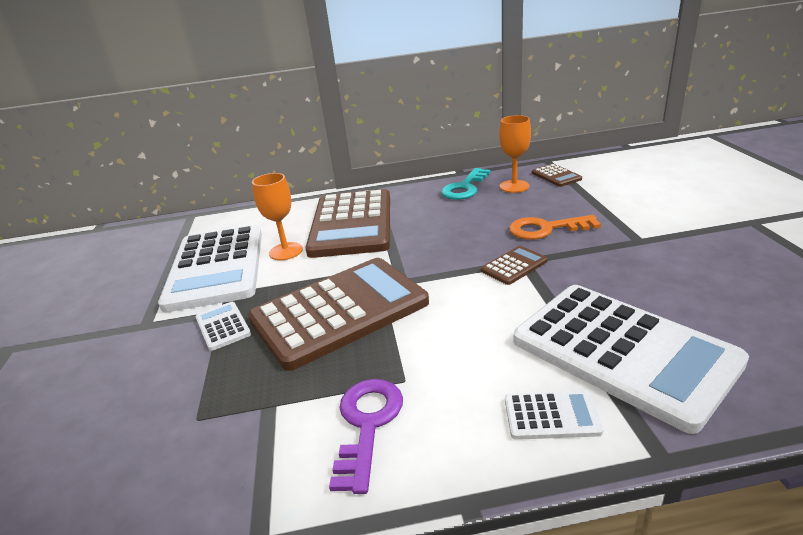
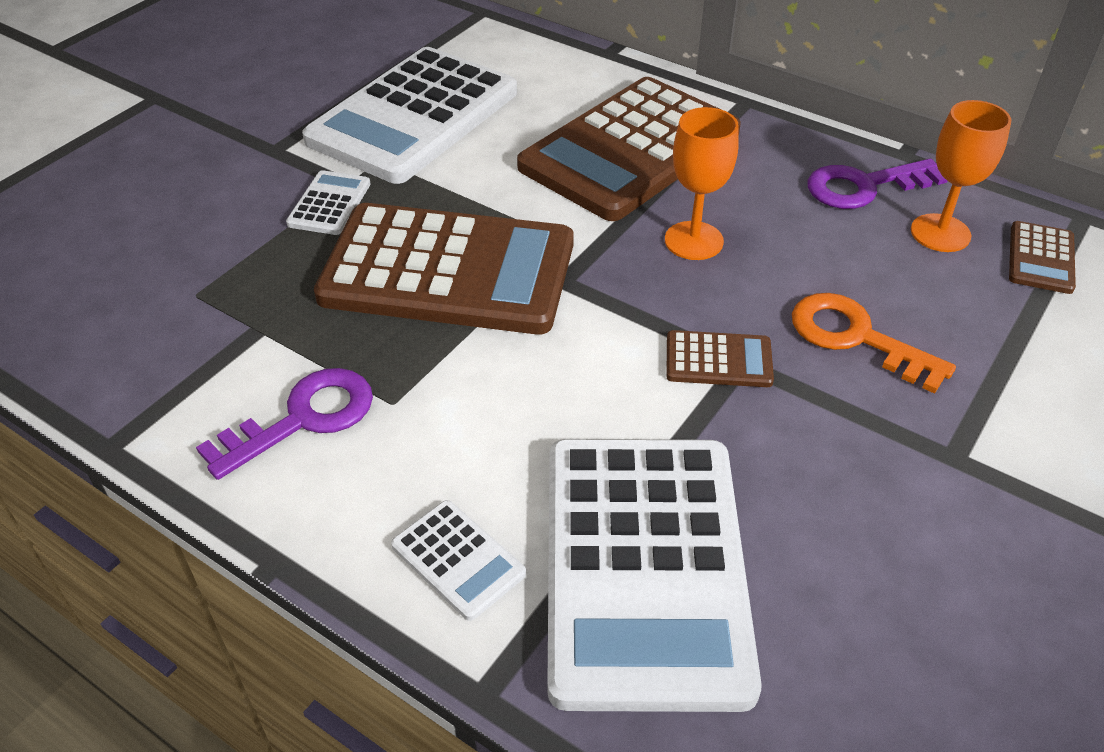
camera: 40 degrees right, 15 degrees up
orange goblet [252,173,303,260] -> orange goblet moved to [665,107,739,260]
turquoise key [441,168,491,200] -> purple key [808,159,947,209]

